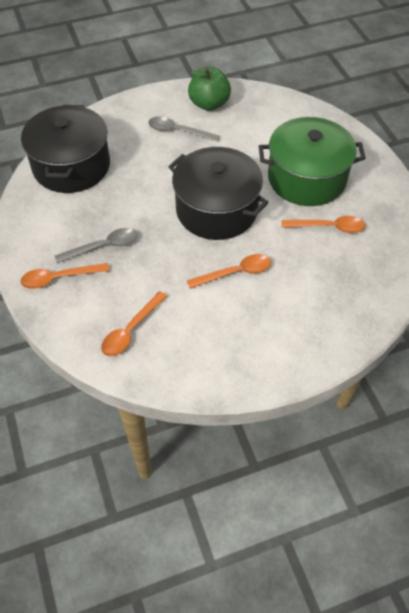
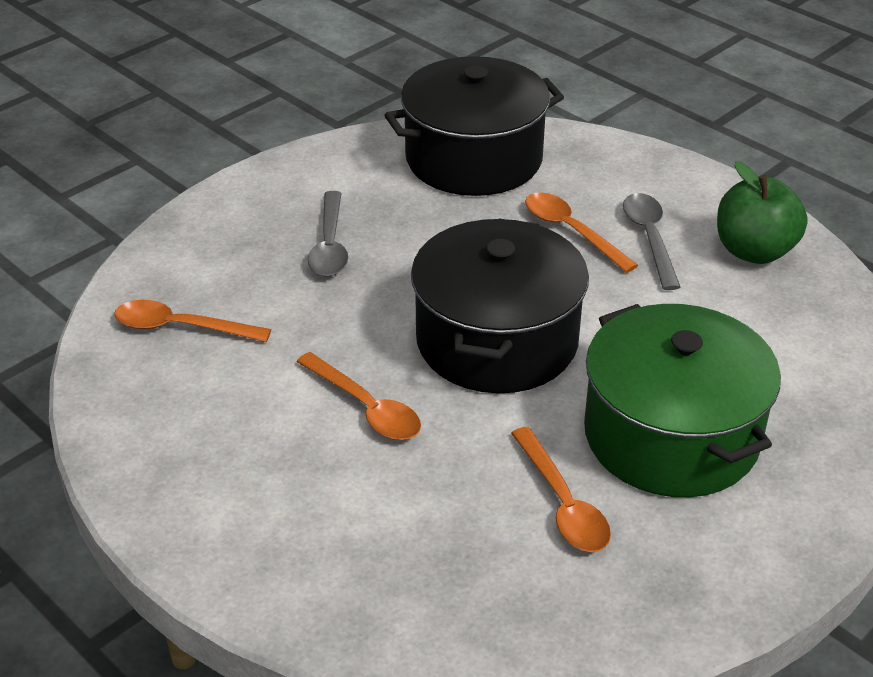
camera: 65 degrees right, 15 degrees down
orange spoon [20,263,109,289] -> orange spoon moved to [525,193,638,273]
grey spoon [55,228,137,263] -> grey spoon turned 45 degrees clockwise [308,191,348,277]

